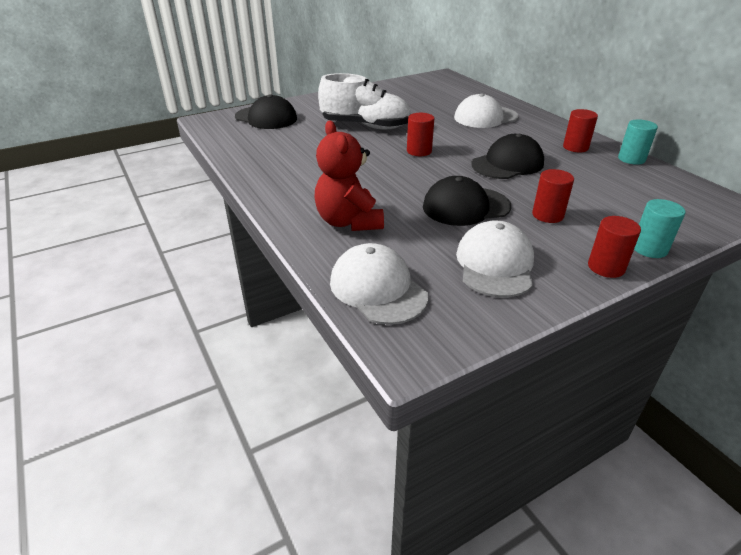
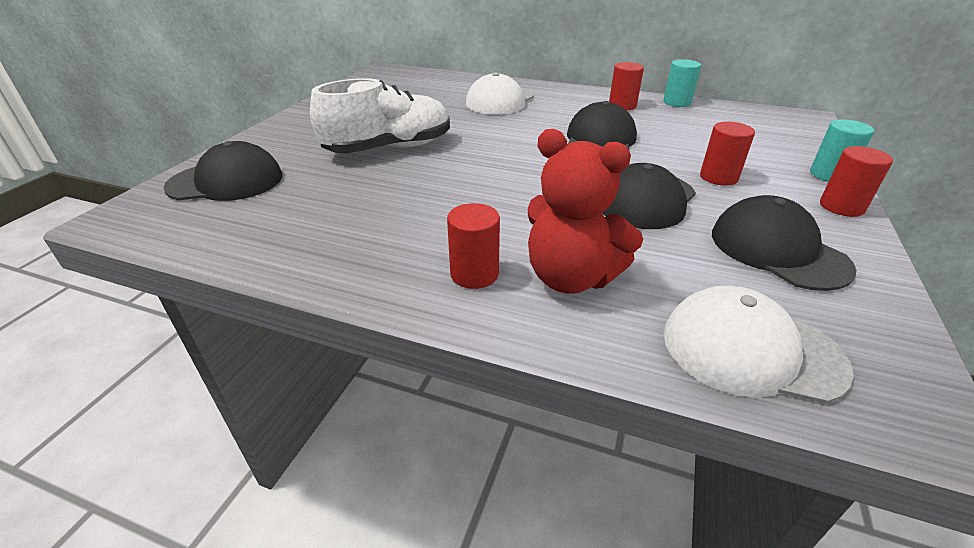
camera: 40 degrees left, 0 degrees up
red cylinder [407,113,434,156] -> red cylinder moved to [447,203,500,289]
white cap [456,220,534,297] -> black cap [712,195,857,291]

